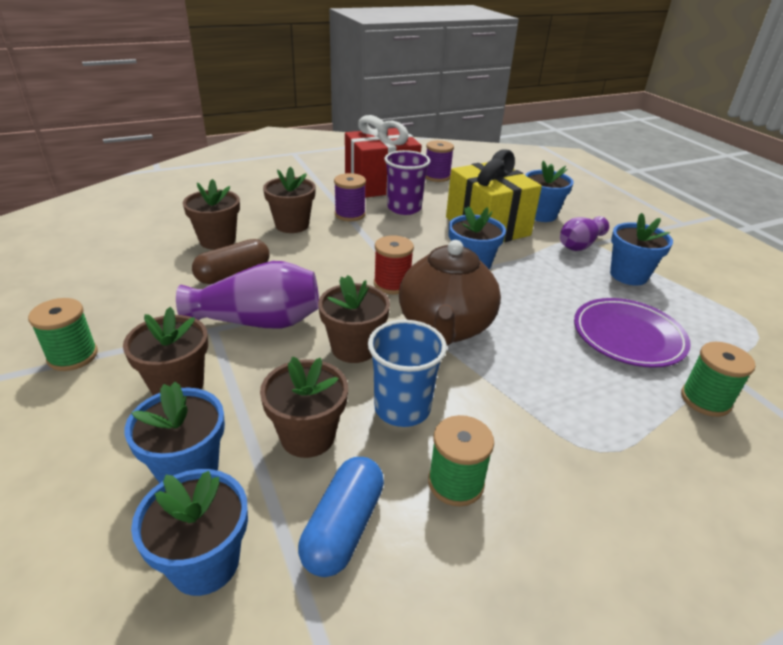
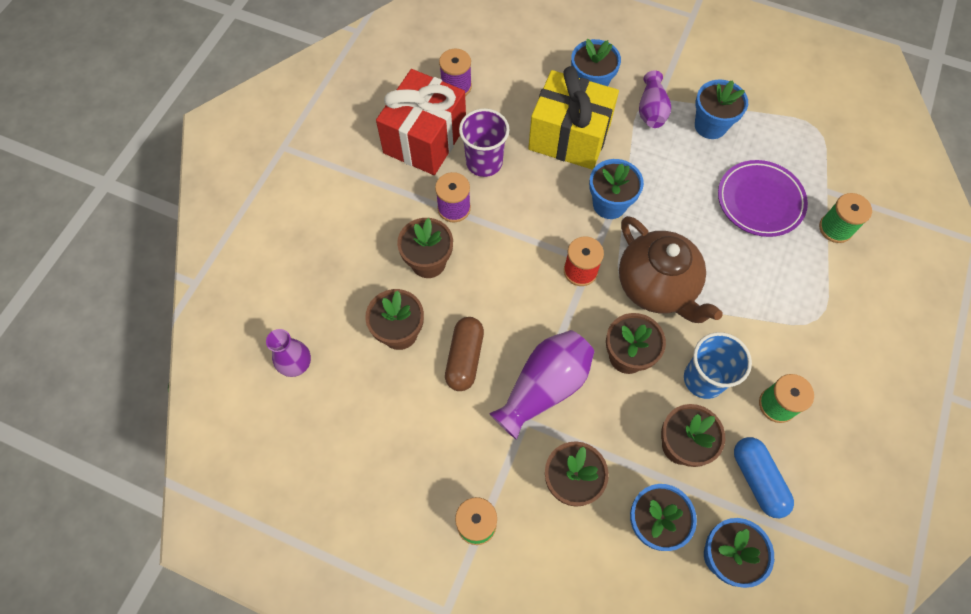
camera: 40 degrees left, 30 degrees up
none -> purple vase [266,329,311,377]

